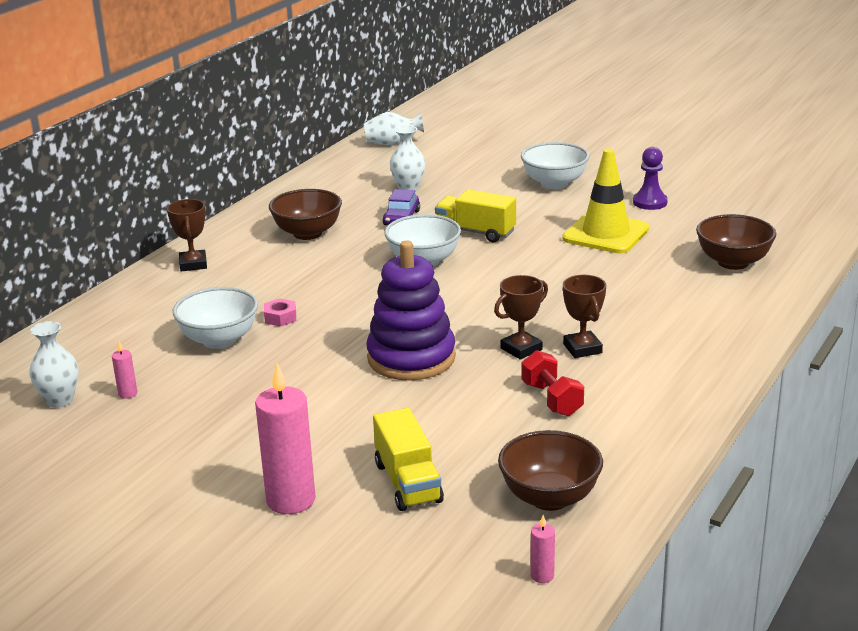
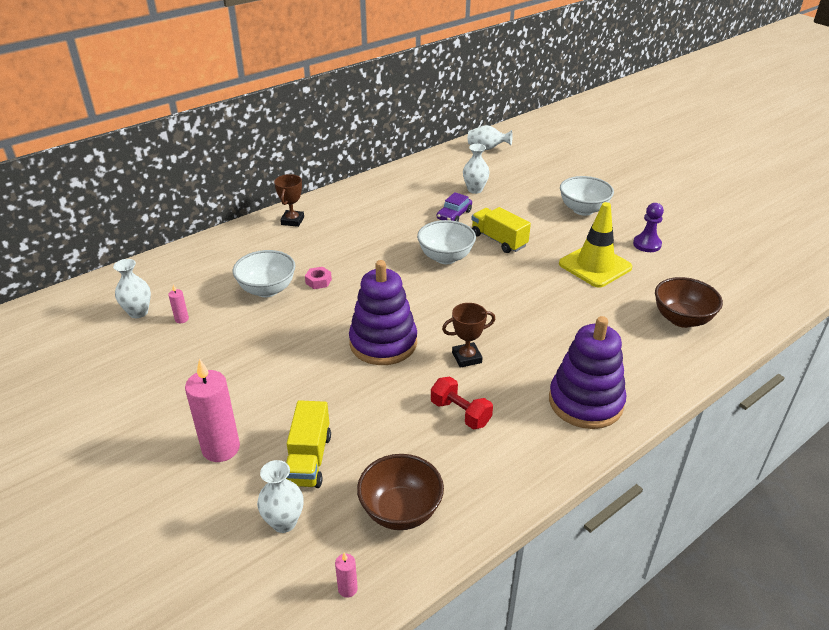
camera: 20 degrees right, 10 degrees up
brown bowl [269,189,342,240] -> none
red dumbbell [522,350,584,416] -> red dumbbell turned 45 degrees counterclockwise [431,377,493,429]
brown trophy [563,275,606,358] -> none
none -> white vase [257,460,304,533]
none -> purple stacking toy [549,316,626,429]

